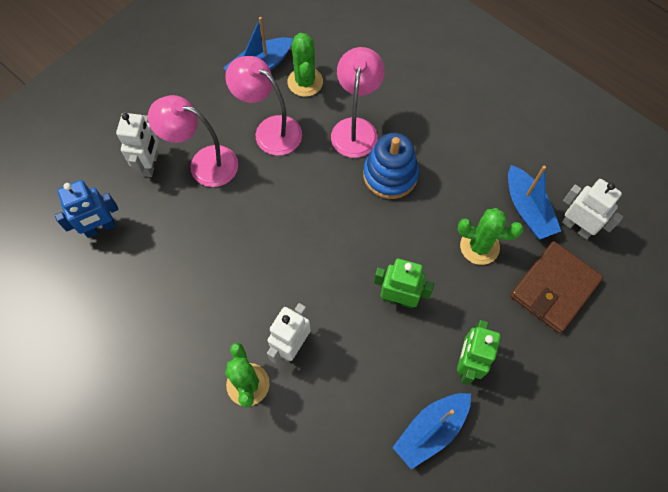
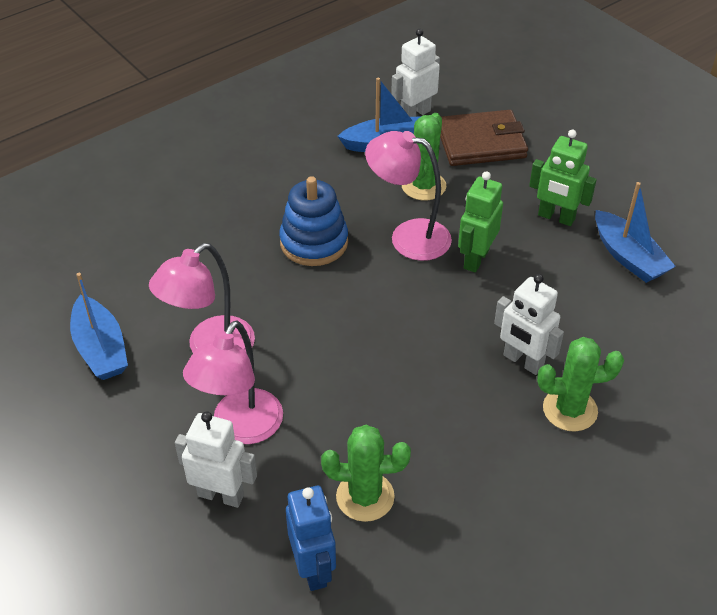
camera: 80 degrees left, 20 degrees down
green cactus [288,33,323,97] -> green cactus moved to [321,425,411,522]
pink lamp [331,47,385,158] -> pink lamp moved to [365,131,452,261]
brown wallet [510,241,603,333] -> brown wallet turned 60 degrees counterclockwise [440,110,528,166]

